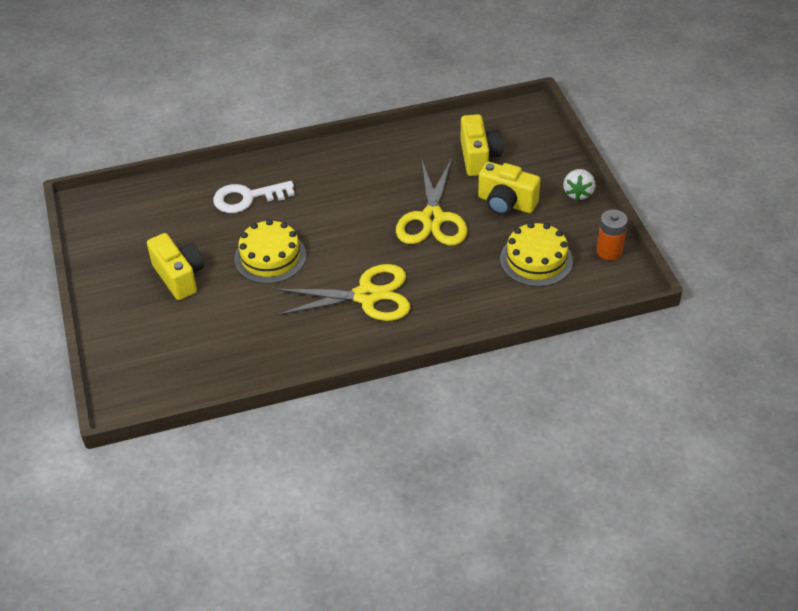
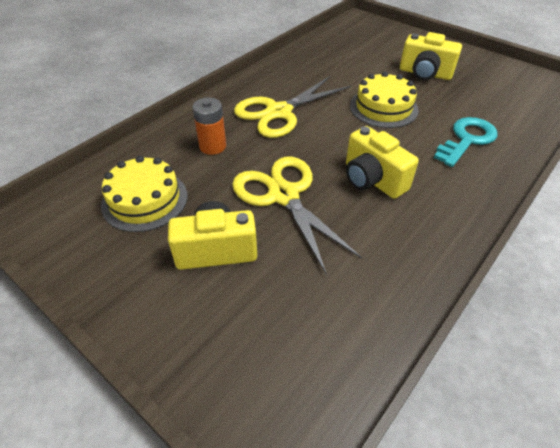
camera: 145 degrees right, 0 degrees up
white key [213,181,295,213] -> turquoise key [434,117,497,167]
yellow camera [460,114,503,176] -> yellow camera moved to [346,126,419,199]
white strawberry [563,169,595,201] -> none
orange battery [596,209,628,260] -> orange battery moved to [192,98,226,155]

